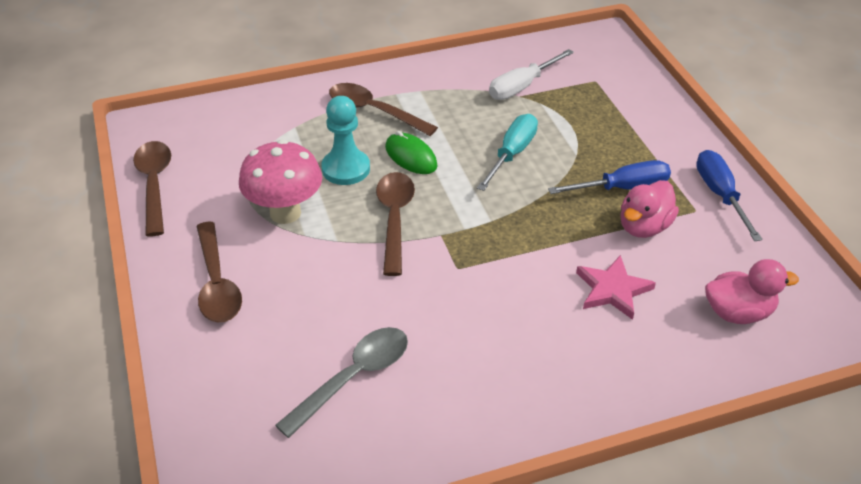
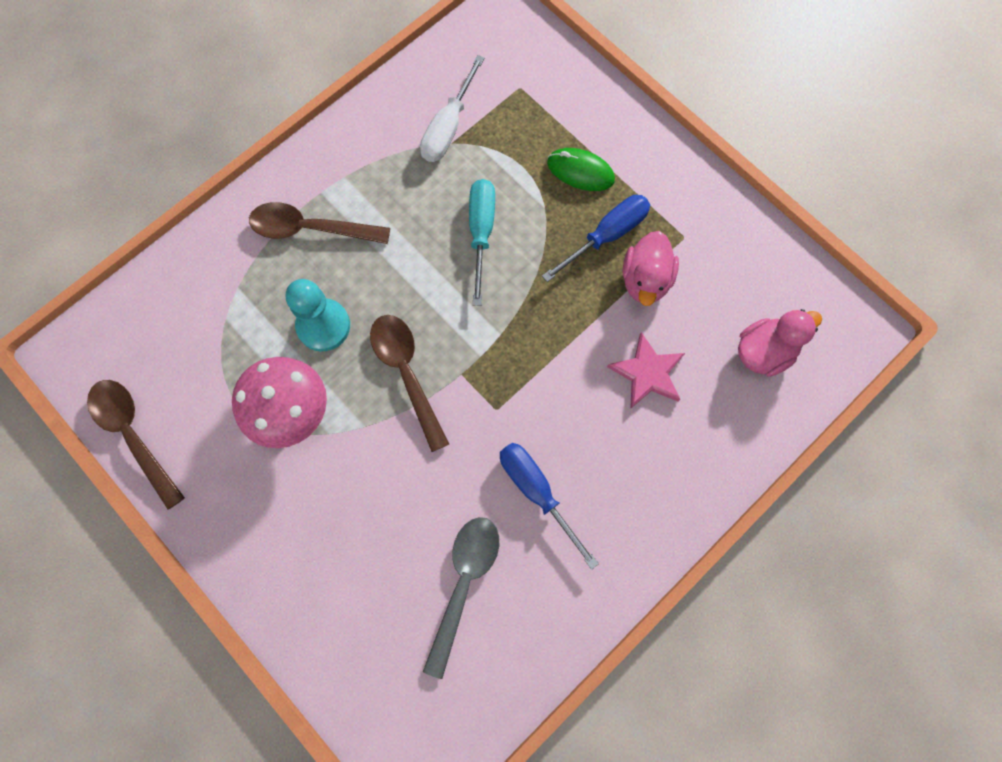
camera: 25 degrees left, 30 degrees up
brown spoon [196,222,242,322] -> none
green mouse [385,131,438,174] -> green mouse moved to [547,148,615,191]
blue screwdriver [696,150,763,241] -> blue screwdriver moved to [500,443,599,570]

